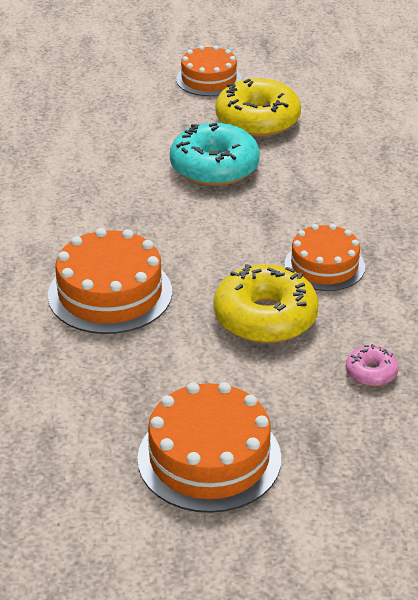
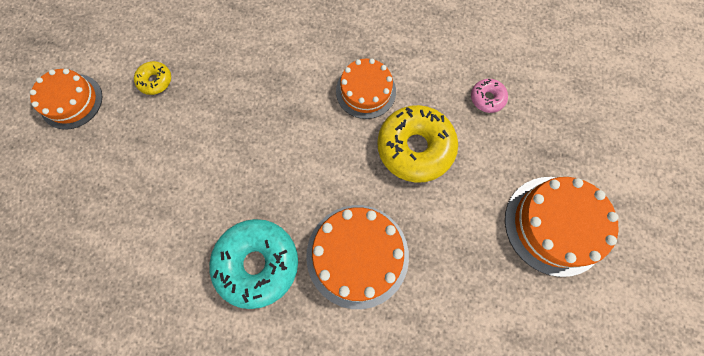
camera: 75 degrees left, 35 degrees up
turquoise donut [170,123,260,186] -> turquoise donut moved to [209,219,298,309]
yellow donut [215,78,301,137] -> yellow donut [134,61,171,95], size x0.48

